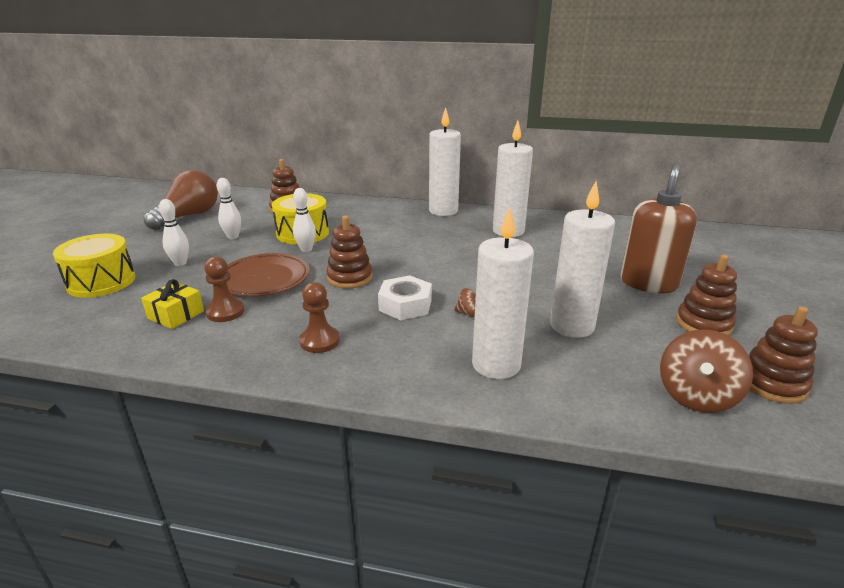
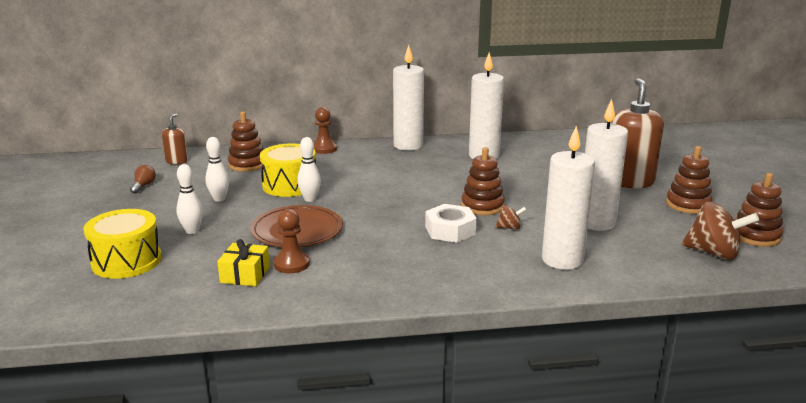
camera: 20 degrees left, 5 degrees down
brown light bulb [144,170,218,230] -> brown light bulb [130,165,156,194], size x0.41
brown pawn [299,282,340,353] -> brown pawn moved to [314,107,337,154]
brown stacking toy [326,216,373,288] -> brown stacking toy moved to [461,147,505,215]
brown spinning top [660,329,753,413] -> brown spinning top turned 75 degrees counterclockwise [682,201,759,260]
none -> brown soap dispenser [162,113,188,164]

